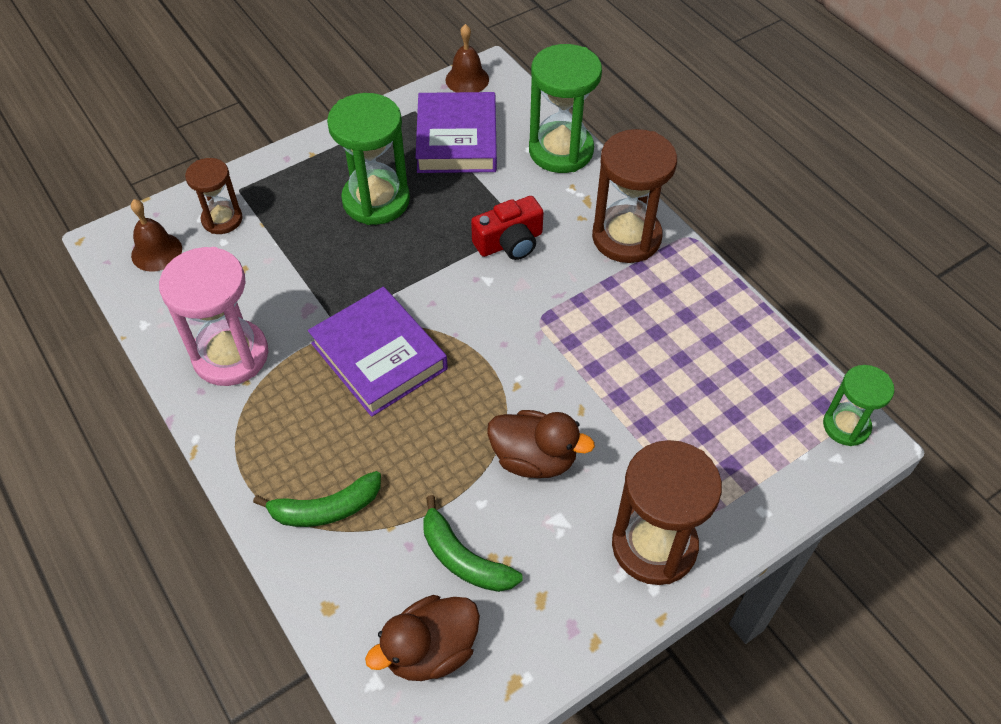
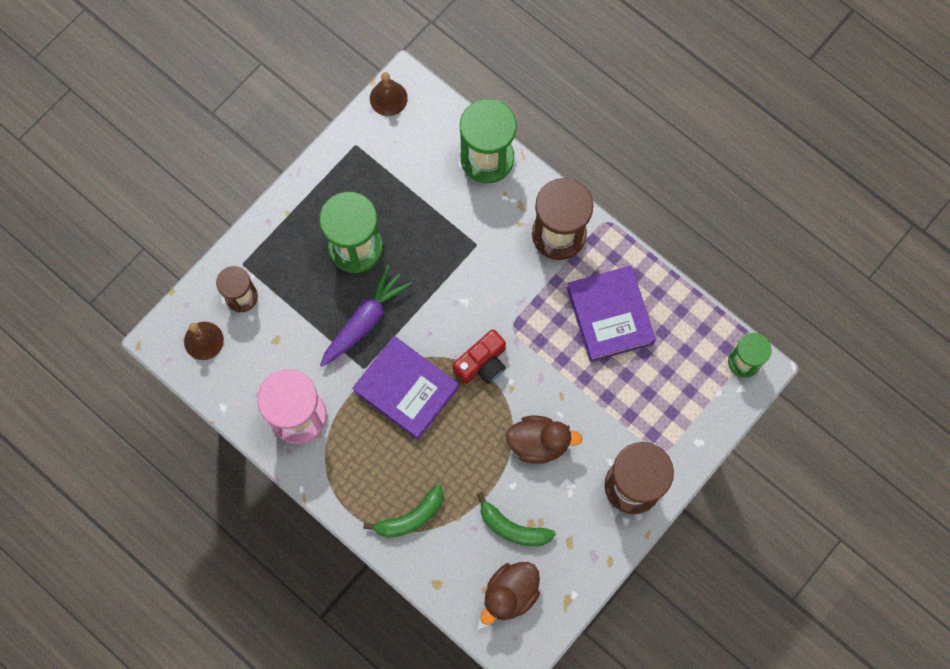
camera: 15 degrees left, 20 degrees up
purple book [415,92,497,173] -> purple book moved to [567,265,656,362]
red camera [471,196,544,260] -> red camera moved to [453,329,506,384]
none -> purple carrot [320,265,412,367]

